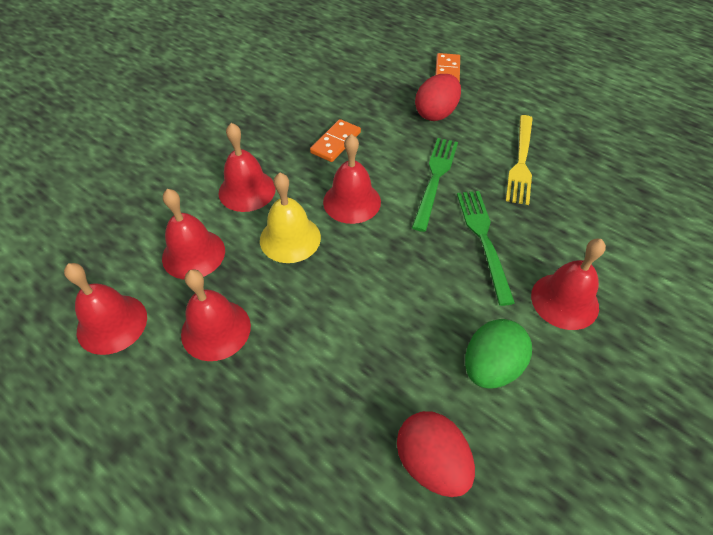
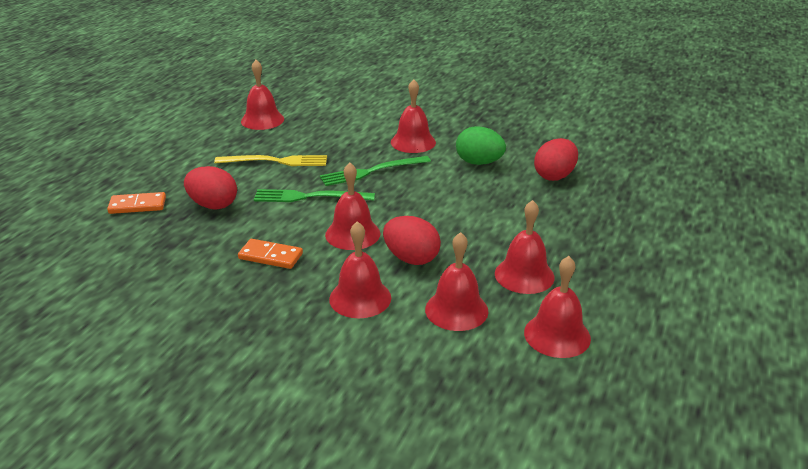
camera: 105 degrees left, 20 degrees down
yellow bell [260,173,321,263] -> red egg [383,216,441,265]
none -> red bell [241,60,284,130]

